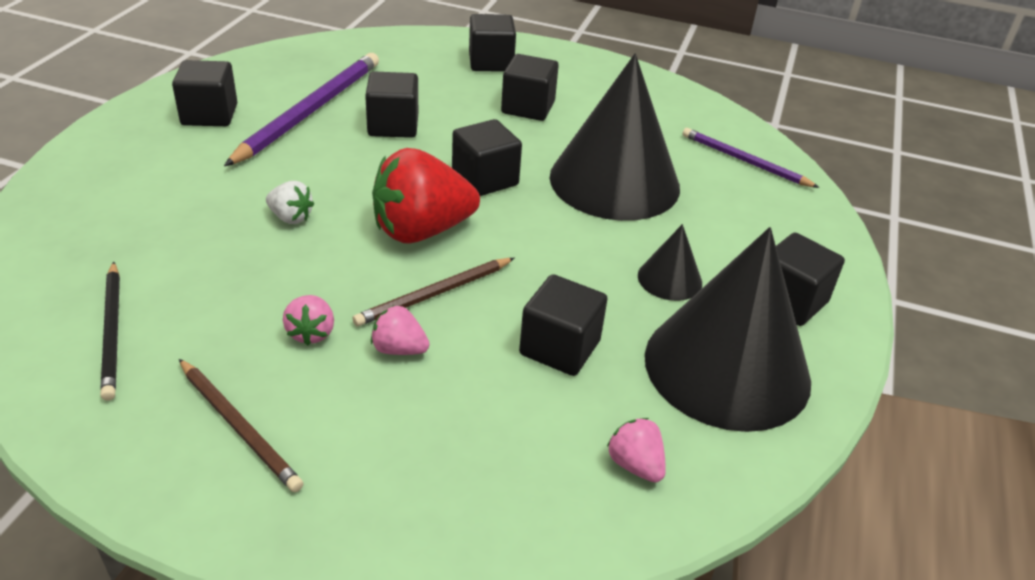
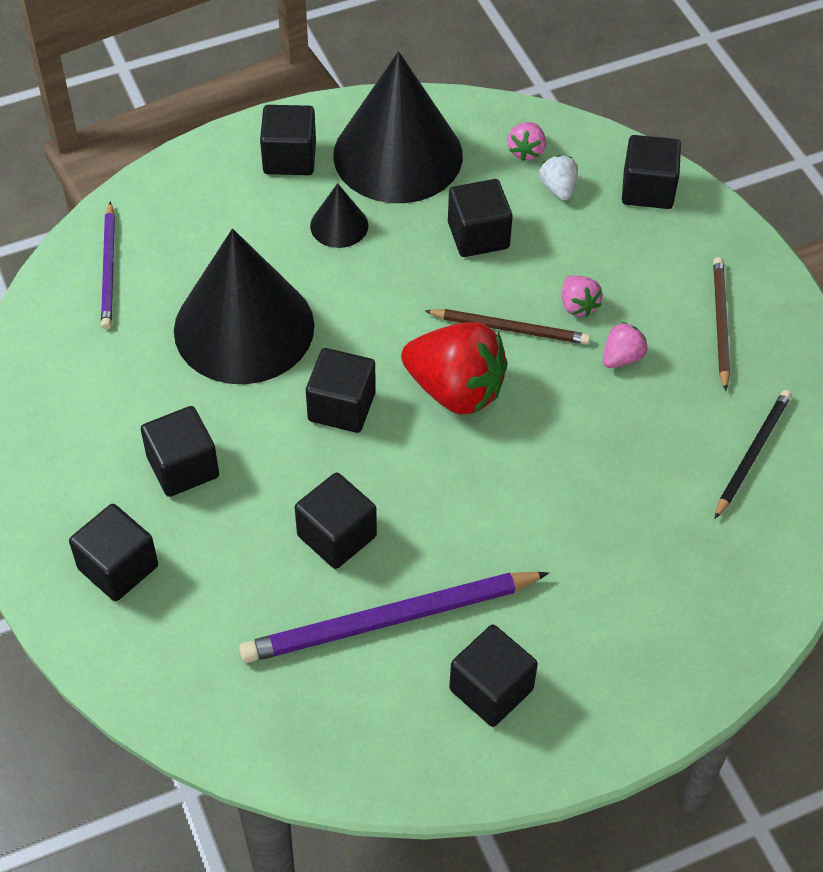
camera: 130 degrees left, 15 degrees up
white strawberry [266,181,314,224] -> white strawberry moved to [539,155,578,201]
none -> black cube [622,135,681,209]

